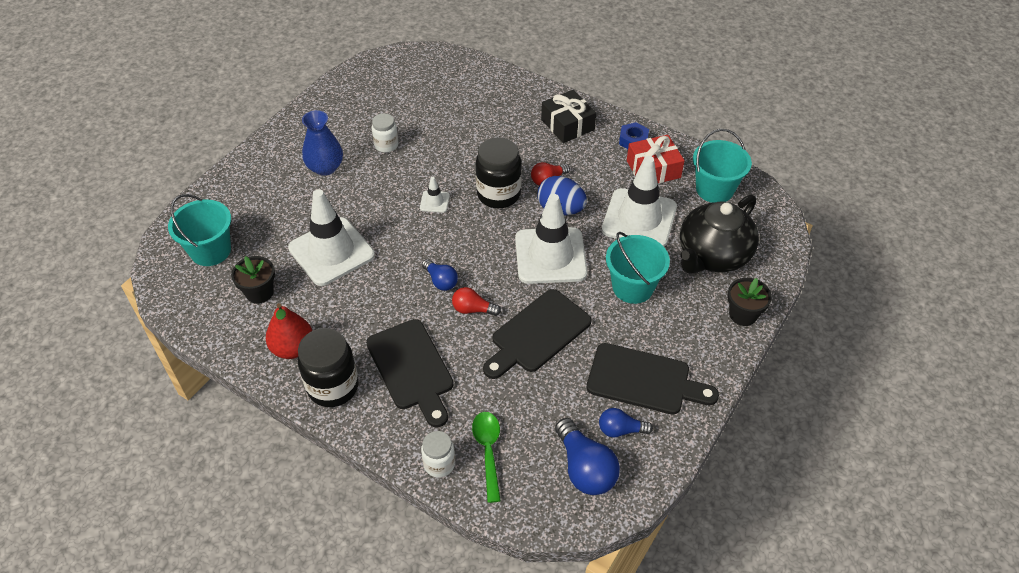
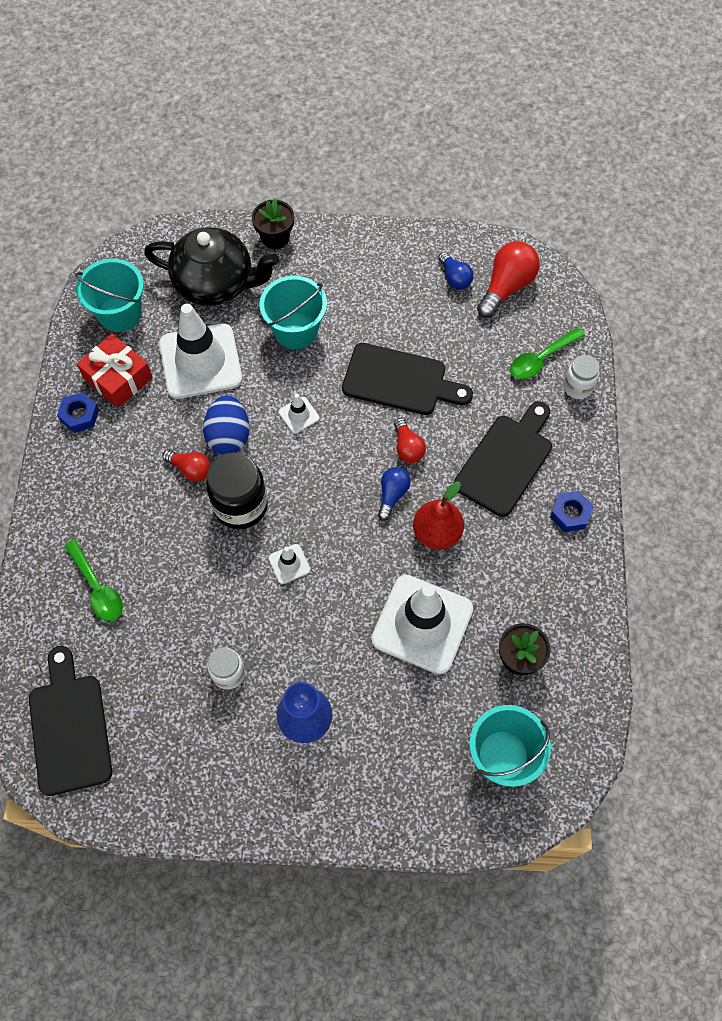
camera: 120 degrees left, 15 degrees up
red pear [266,303,312,359] -> red pear moved to [413,482,464,550]
black jar [298,328,359,407] -> blue nut [550,491,593,532]
white traffic cone [515,194,587,284] -> white traffic cone [279,394,320,434], size x0.42
black gift [541,90,596,143] -> none
blue light bulb [555,418,620,495] -> red light bulb [477,241,540,318]
black cutting board [587,343,719,415] -> black cutting board moved to [29,646,112,796]
none -> green spoon [64,539,123,621]

